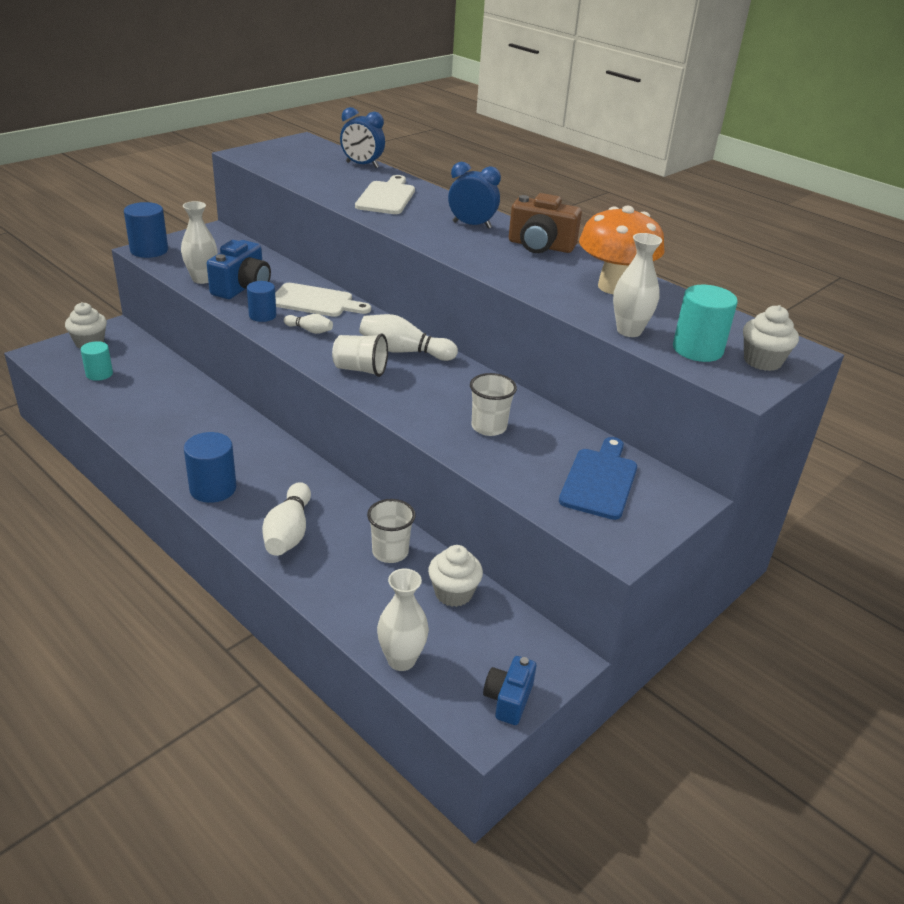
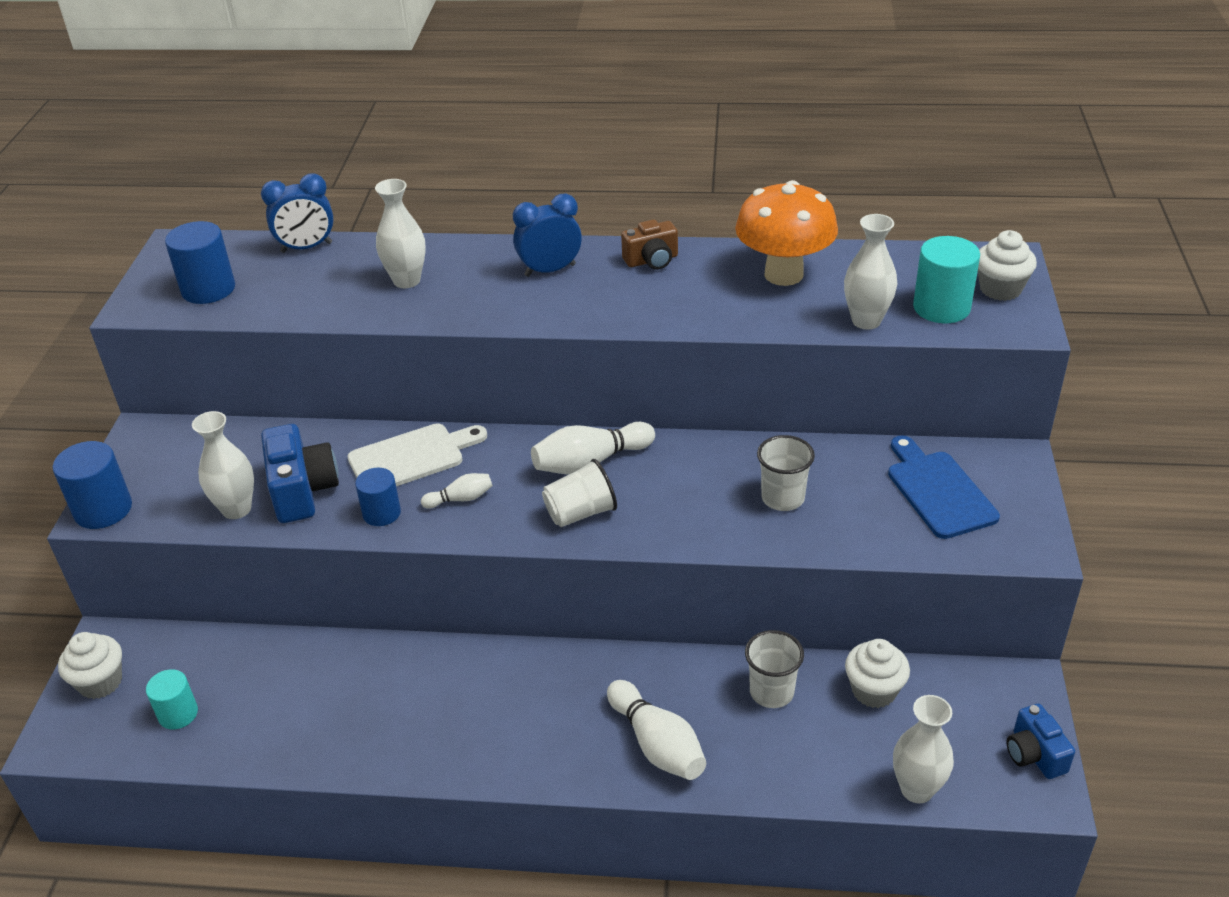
camera: 35 degrees left, 5 degrees up
blue cylinder [184,432,237,503] -> blue cylinder moved to [165,221,235,304]
white cutting board [355,175,415,214] -> white vase [375,179,426,288]
brown camera [509,193,582,253] -> brown camera [621,219,678,270], size x0.64

